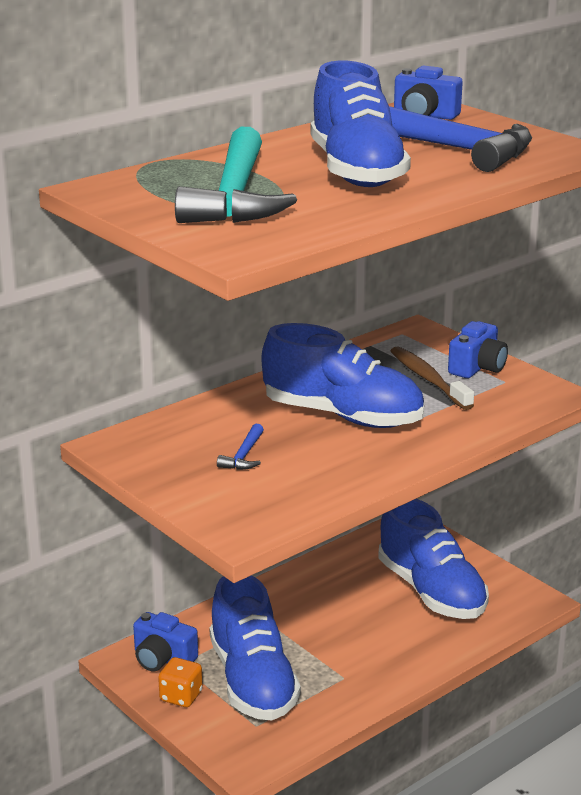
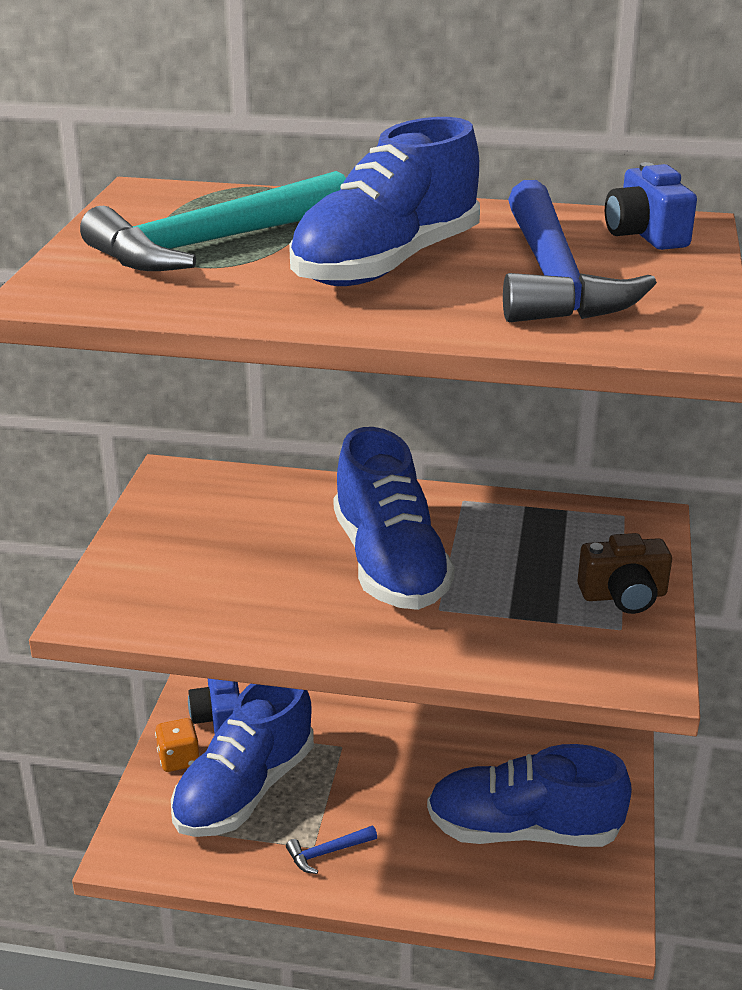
camera: 50 degrees right, 5 degrees up
blue hammer [217,424,264,470] -> blue hammer moved to [286,826,377,874]
blue shoe [378,499,489,619] -> blue shoe turned 75 degrees clockwise [427,744,632,847]
brown toothbrush [391,346,474,410] -> none
blue camera [448,321,508,378] -> brown camera [577,533,672,614]

